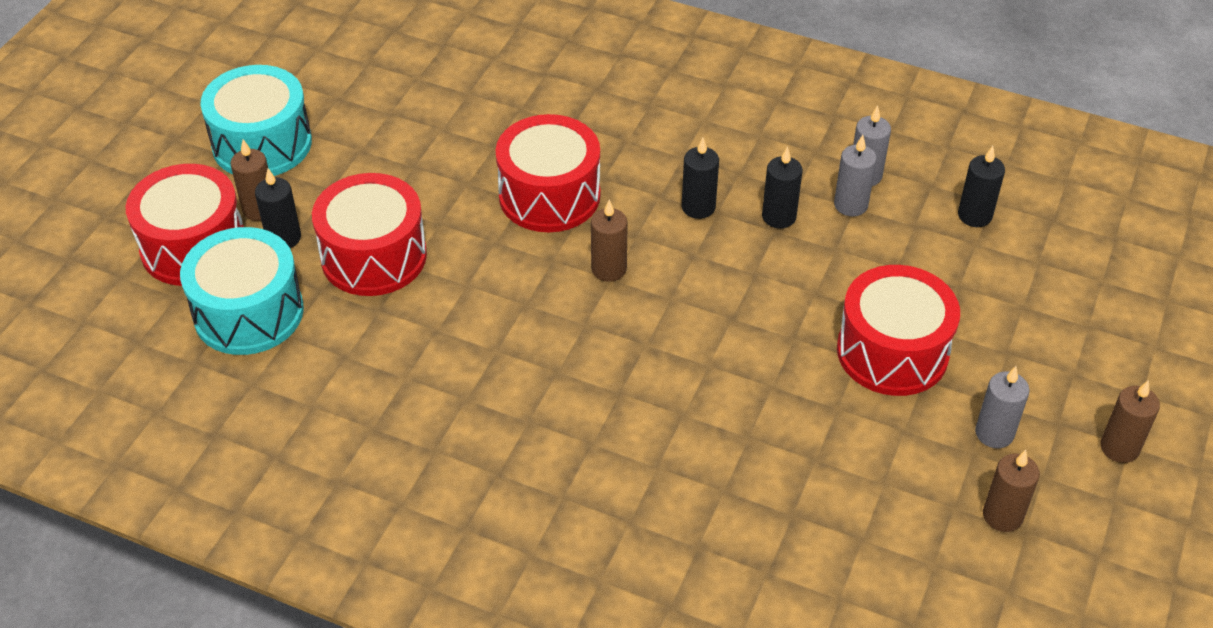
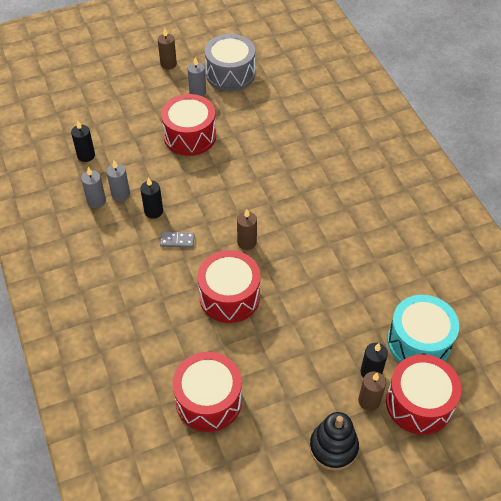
camera: 135 degrees left, 5 degrees up
turquoise drum [200,65,312,176] -> black stacking toy [310,412,359,471]
red drum [312,173,427,296] -> red drum moved to [173,352,242,432]
black candle [682,138,719,219] -> grey domino [160,232,195,247]
brown candle [983,450,1040,532] -> grey drum [205,34,255,91]

